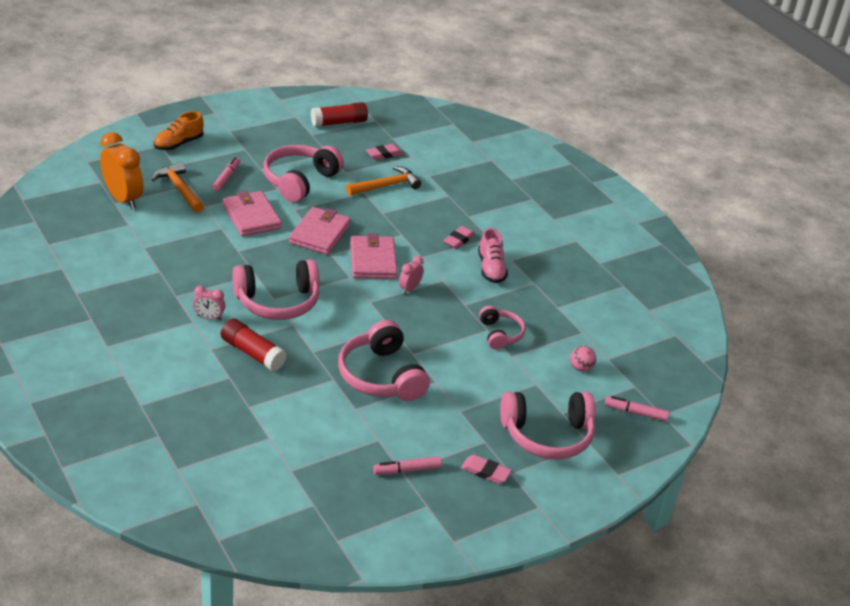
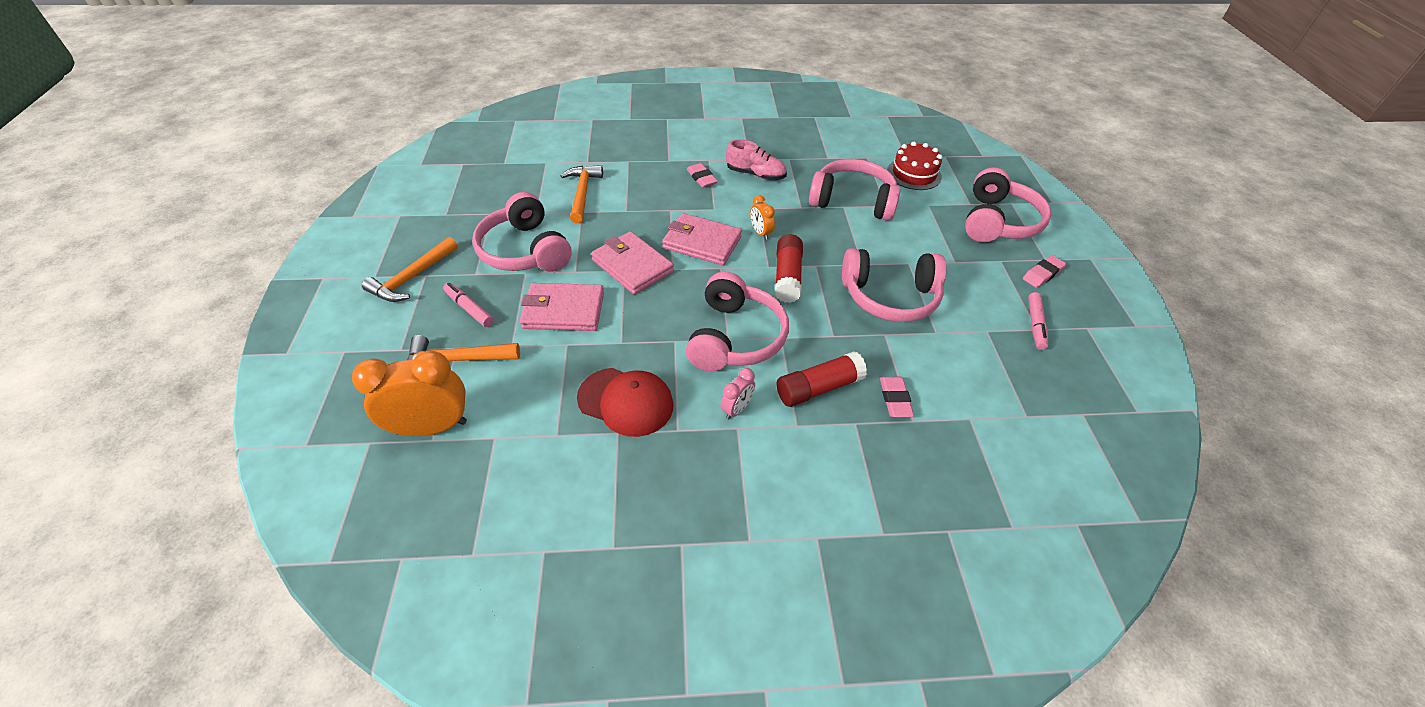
camera: 60 degrees left, 10 degrees up
orange shoe [154,111,203,150] -> none
red glue stick [311,102,368,127] -> red glue stick moved to [775,234,803,303]
pink eraser [366,144,403,160] -> pink eraser moved to [880,377,914,417]
pink clock [399,256,424,294] -> orange clock [750,195,775,240]
pink headphones [479,305,526,349] -> pink headphones [809,159,900,221], size x1.76
pink ball [570,346,596,372] -> red cake [887,142,942,190]
pink marker [605,396,669,421] -> none
none -> orange hammer [362,237,458,302]
none -> red cap [577,368,674,437]

